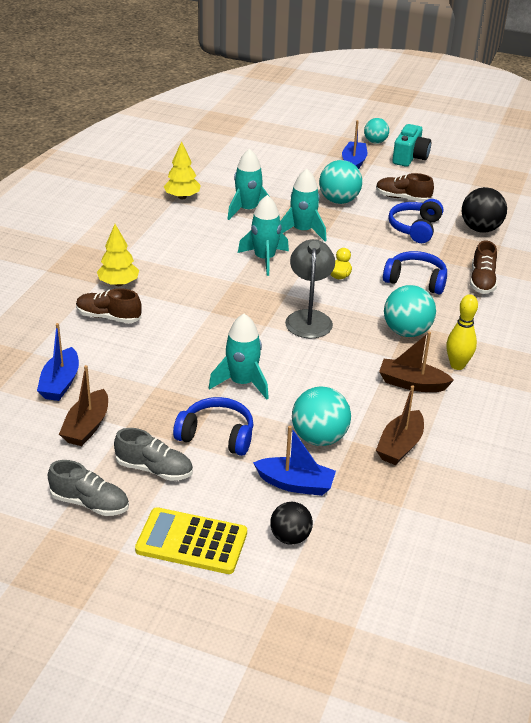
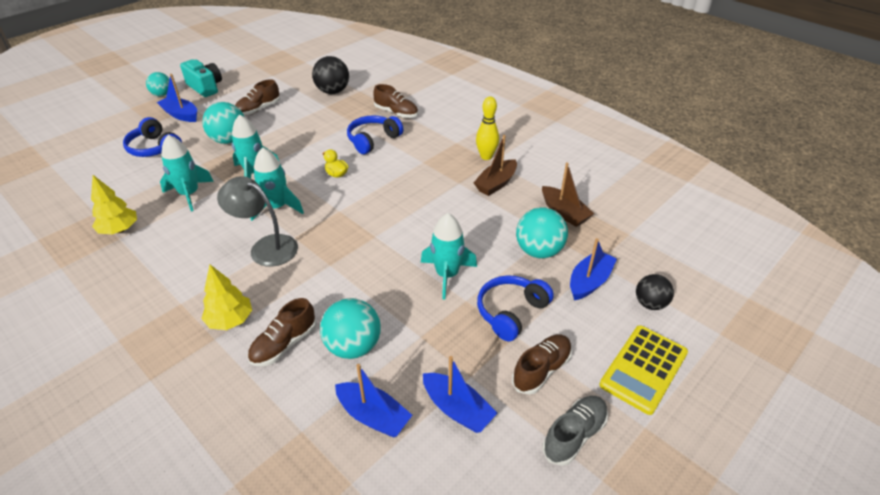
camera: 65 degrees left, 5 degrees up
brown boat [59,365,108,446] -> blue boat [423,356,497,433]
grey shoe [114,428,193,481] -> brown shoe [512,335,572,395]
grey lamp [285,239,335,338] -> grey lamp moved to [217,176,298,267]
turquoise ball [384,285,436,337] -> turquoise ball moved to [320,298,381,359]
blue headphones [388,199,443,243] -> blue headphones moved to [123,117,182,157]

